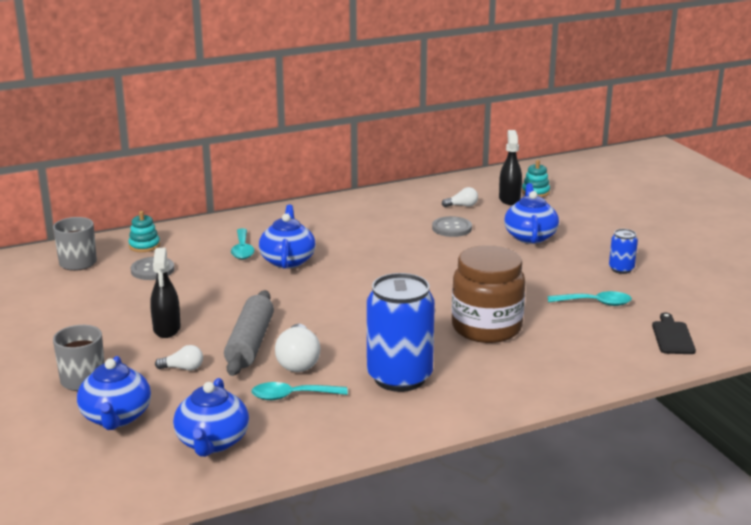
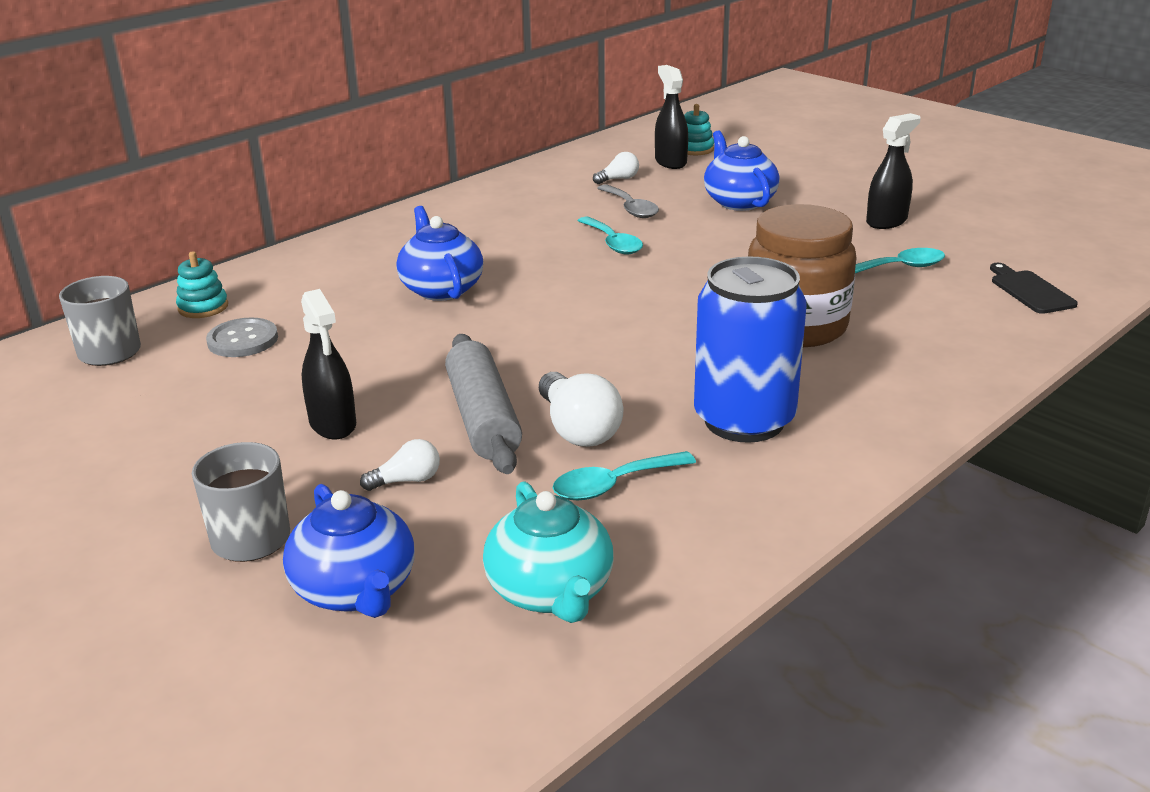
camera: 20 degrees left, 5 degrees up
blue teapot [173,378,249,457] -> turquoise teapot [483,481,613,623]
turquoise spoon [231,228,254,259] -> turquoise spoon moved to [577,217,643,254]
grey button [432,216,472,237] -> grey spoon [597,184,659,218]
blue can [609,229,638,274] -> black spray bottle [866,113,921,229]

